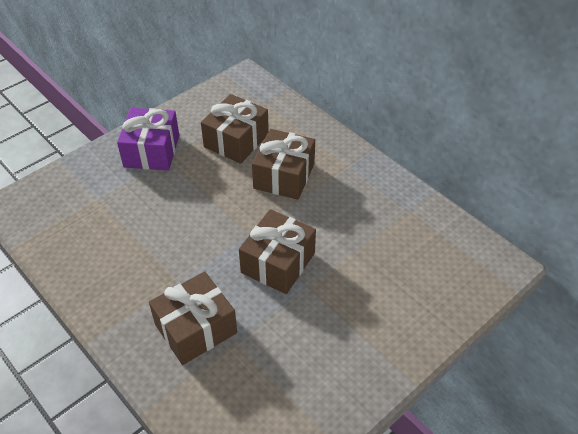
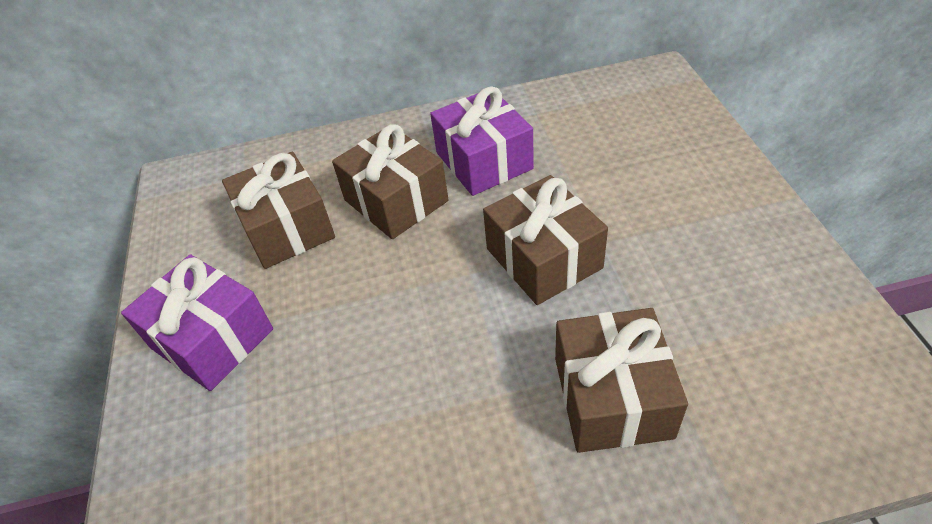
camera: 55 degrees left, 0 degrees up
none -> purple gift [430,86,534,196]

